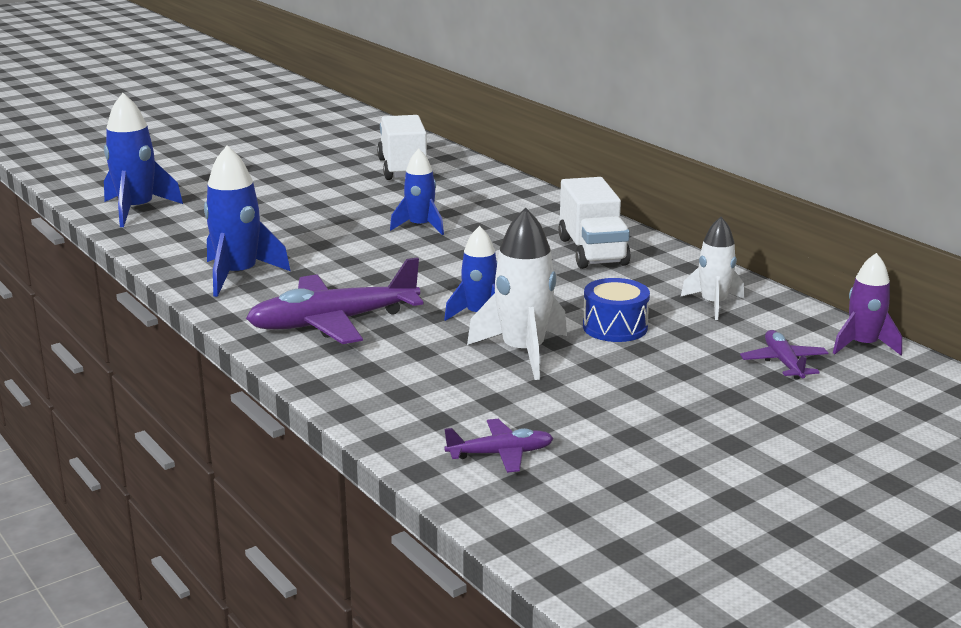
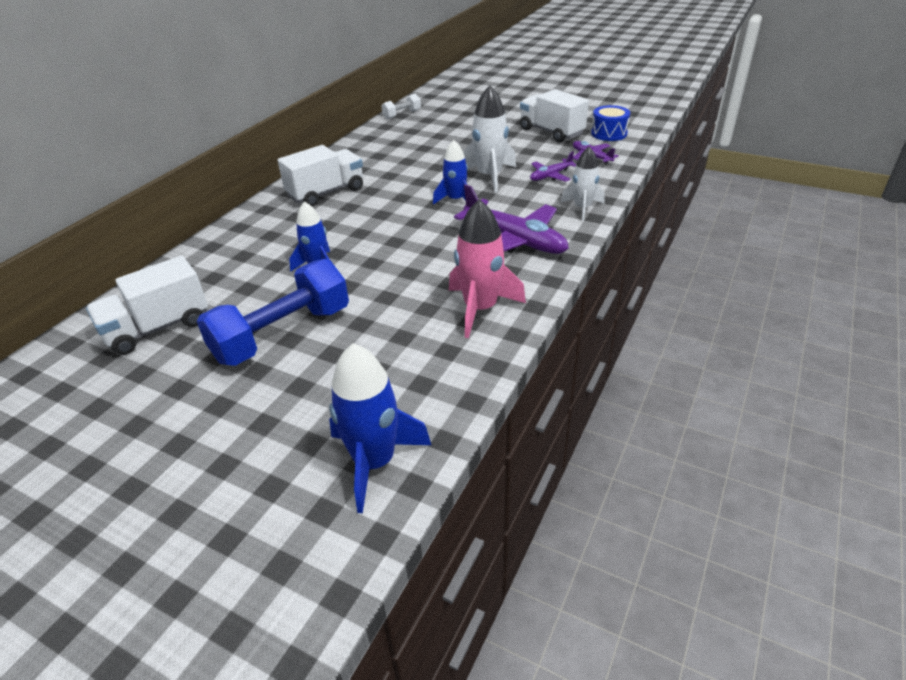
camera: 115 degrees left, 15 degrees up
blue rocket [204,145,290,297] -> pink rocket [449,199,526,338]
blue drum [583,278,650,342] -> blue drum moved to [591,105,630,141]
white rocket [681,217,744,320] -> white rocket moved to [561,147,605,221]
purple plane [740,330,829,380] -> purple plane moved to [530,151,576,182]
purple rocket [833,253,902,355] -> white dumbbell [381,94,421,119]
none -> blue dumbbell [197,259,349,366]
none -> white truck [520,89,589,142]

